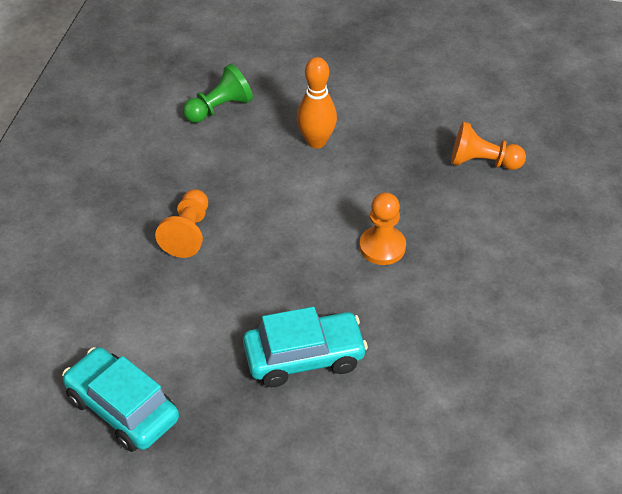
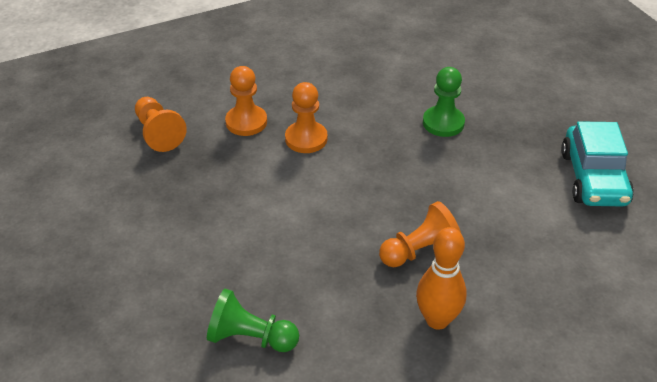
camera: 130 degrees left, 5 degrees down
turquoise car [243,307,368,387] -> green pawn [423,67,465,137]
orange bowling pin [297,57,337,149] -> orange bowling pin moved to [416,227,467,330]
none -> orange pawn [225,66,267,136]

